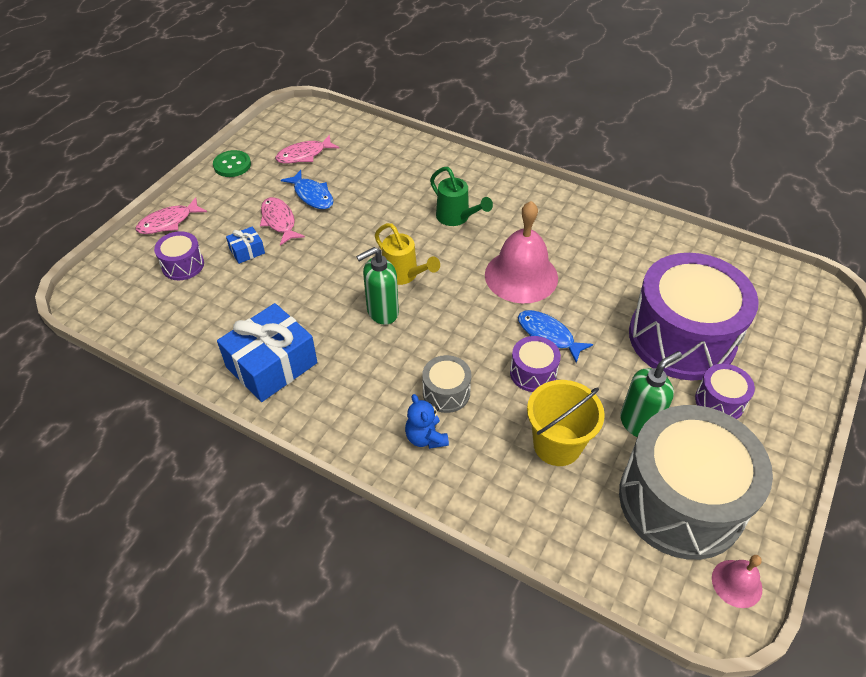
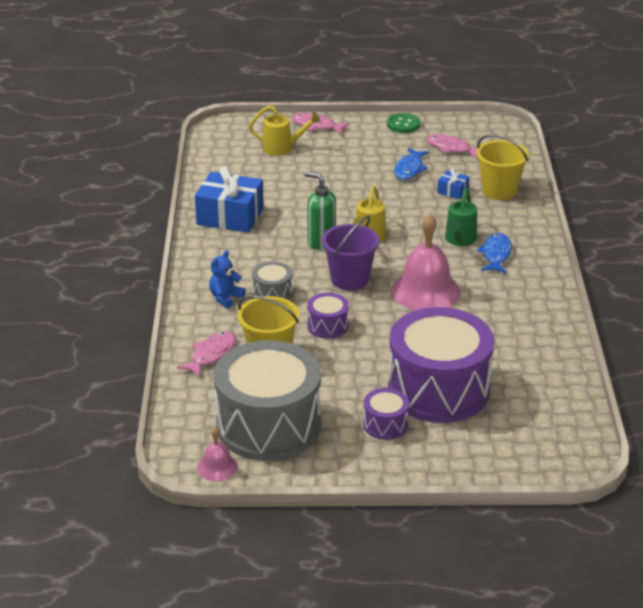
camera: 60 degrees right, 15 degrees down
purple drum [154,231,204,281] -> yellow watering can [249,105,321,156]
blue gift [226,226,265,264] -> blue gift moved to [437,169,469,199]
pink fish [260,197,305,245] -> pink fish moved to [177,331,236,378]
blue fish [518,310,593,363] -> blue fish moved to [476,233,512,273]
green soap dispenser [620,351,682,437] -> none
none -> purple bucket [322,216,379,291]
none -> yellow bucket [476,134,529,200]

